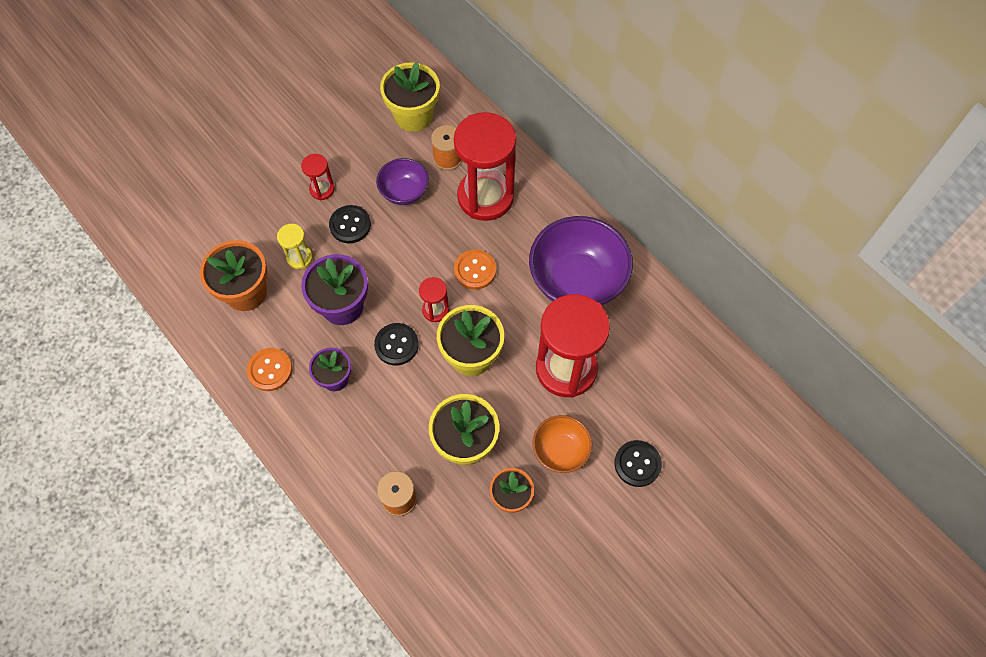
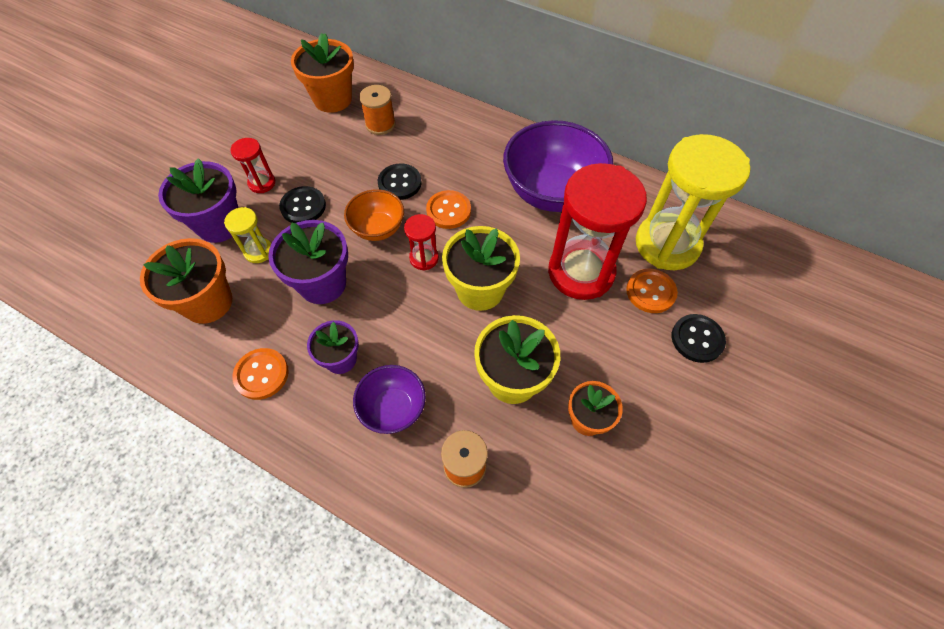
camera: 20 degrees left, 5 degrees down
black button [374,323,419,365] -> black button moved to [378,163,422,200]
purple bowl [376,158,429,205] -> purple bowl moved to [353,365,426,434]
yellow flower pot [380,62,440,132] -> orange flower pot [291,33,354,113]
red hourglass [454,112,516,221] -> none
orange bowl [532,415,592,473] -> orange bowl moved to [344,189,404,241]
none -> purple flower pot [158,158,239,243]
none -> orange button [626,268,678,313]
none -> yellow hourglass [636,134,750,270]

